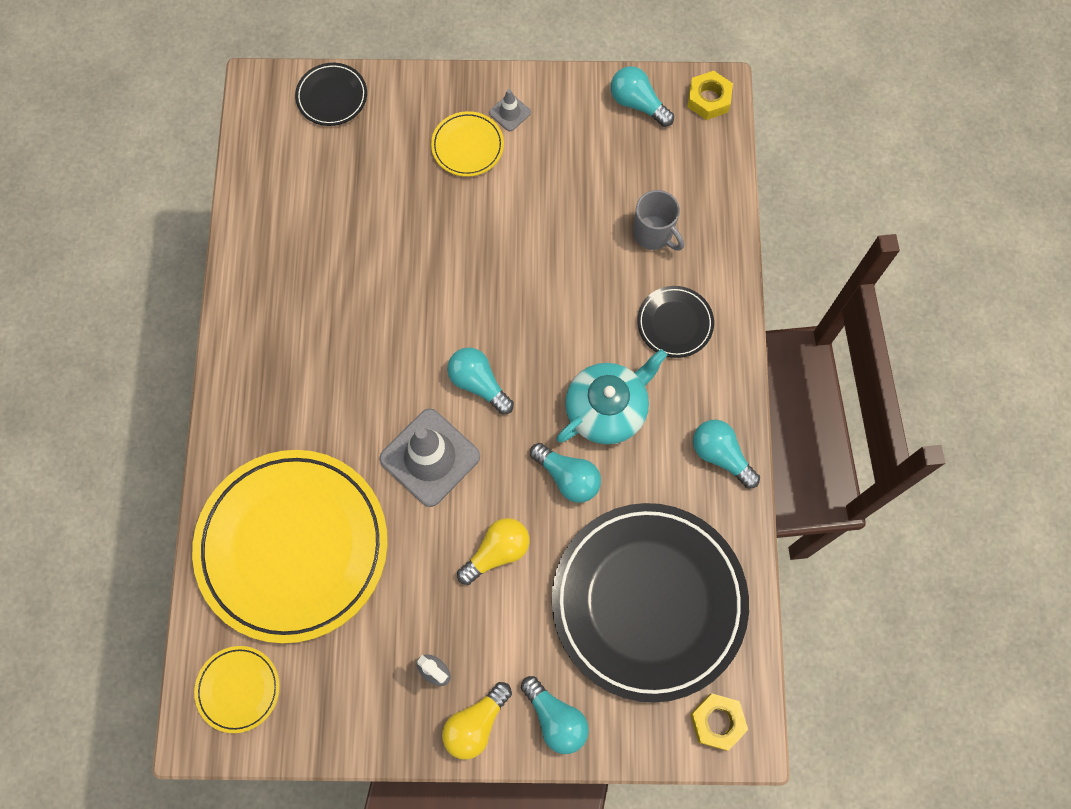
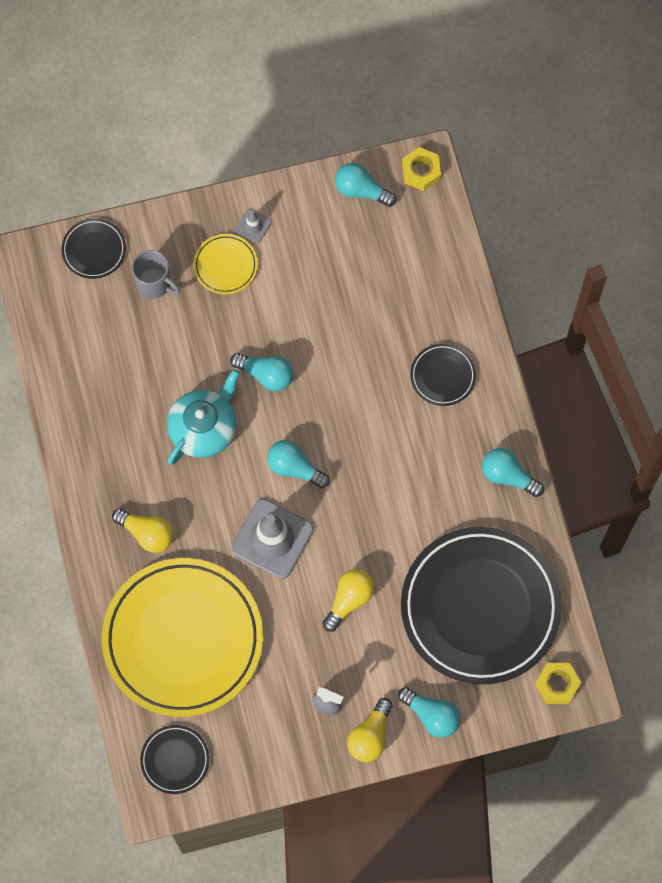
camera: 15 degrees left, 0 degrees up
yellow plate [194,646,280,733] -> black plate [140,725,210,794]
turquoise light bulb [530,443,601,503] -> turquoise light bulb moved to [230,353,293,391]
turquoise teapot [556,349,667,445] -> turquoise teapot moved to [167,369,240,465]
grey mug [633,190,684,251] -> grey mug moved to [132,250,181,299]
none -> yellow light bulb [112,508,173,553]

